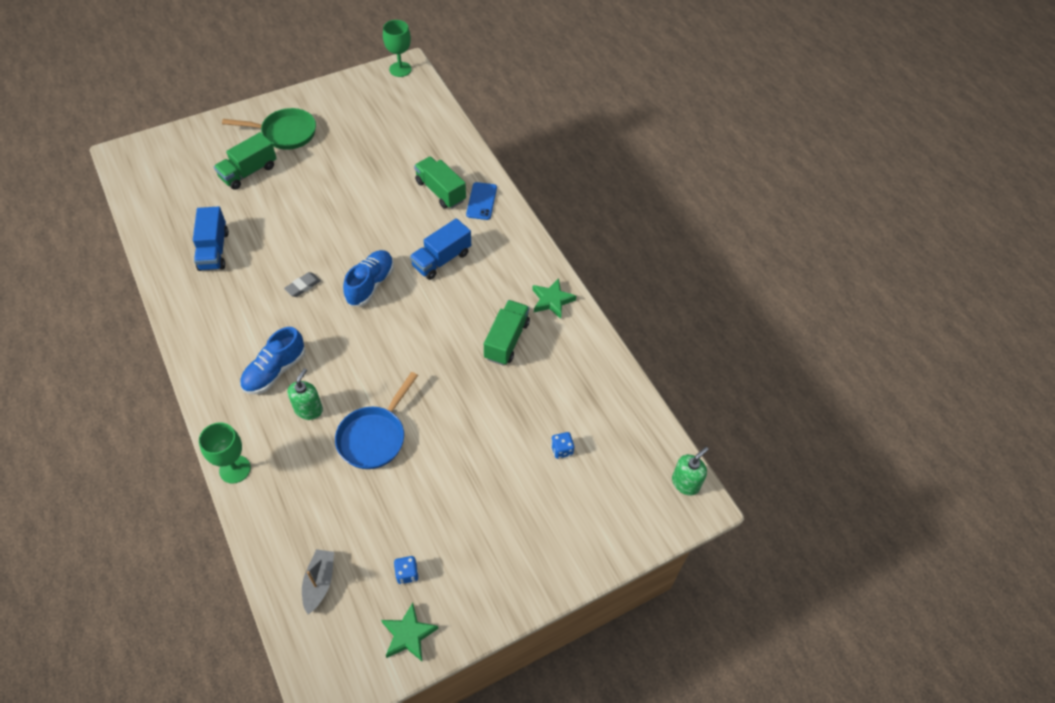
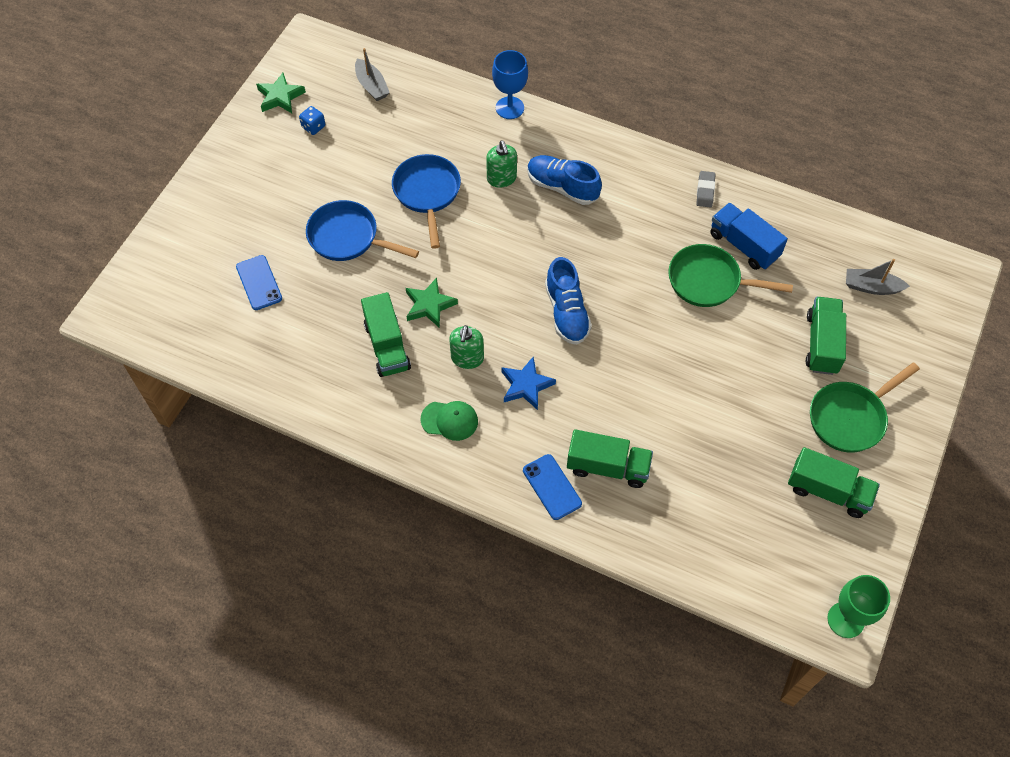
camera: 145 degrees right, 5 degrees up
green goblet [199,422,251,484] -> blue goblet [492,50,528,119]
blue shoe [240,327,305,394] -> blue shoe turned 60 degrees counterclockwise [527,155,602,205]
grey eraser [284,272,321,297] -> grey eraser moved to [696,171,715,208]
blue truck [410,218,471,280] -> blue star [501,356,556,410]
green star [532,278,576,319] -> green star moved to [406,278,458,328]
blue dice [551,432,574,459] -> blue phone [236,255,282,310]
green soap dispenser [672,447,709,496] -> green soap dispenser moved to [449,325,484,369]
none -> blue pan [306,200,419,261]
none -> green cap [420,401,478,441]
none -> green pan [668,244,793,307]
none -> green truck [788,447,880,518]
none -> grey boat [846,259,910,295]

